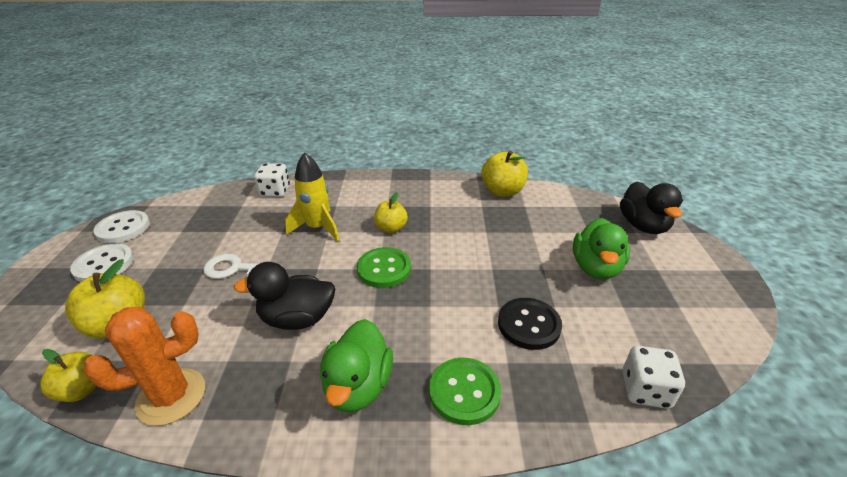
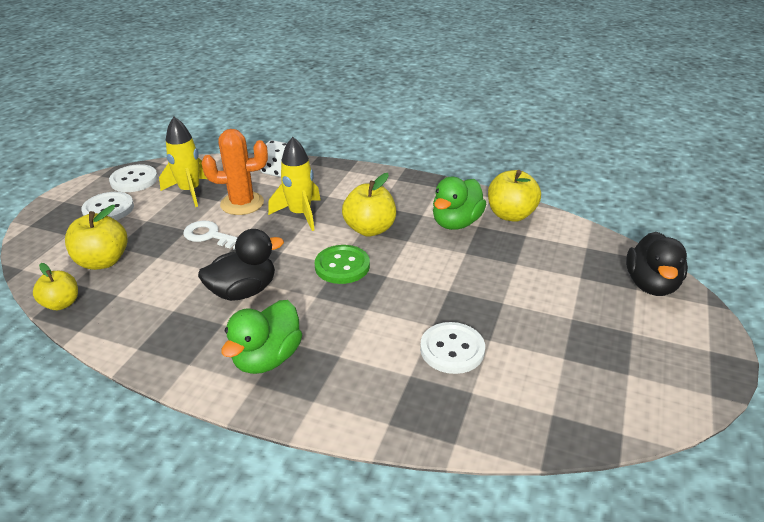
camera: 20 degrees right, 0 degrees up
orange cactus [84,307,205,426] -> orange cactus moved to [202,129,268,215]
black duck [234,262,335,330] -> black duck turned 135 degrees clockwise [198,229,284,301]
yellow apple [374,192,408,233] -> yellow apple [342,173,396,237], size x1.52
green button [429,358,501,425] -> none
black button [498,298,562,350] -> white button [420,322,485,374]
green duck [573,218,630,279] -> green duck moved to [433,177,486,230]
white dice [623,346,685,409] -> none
none -> yellow rocket [159,117,207,207]

